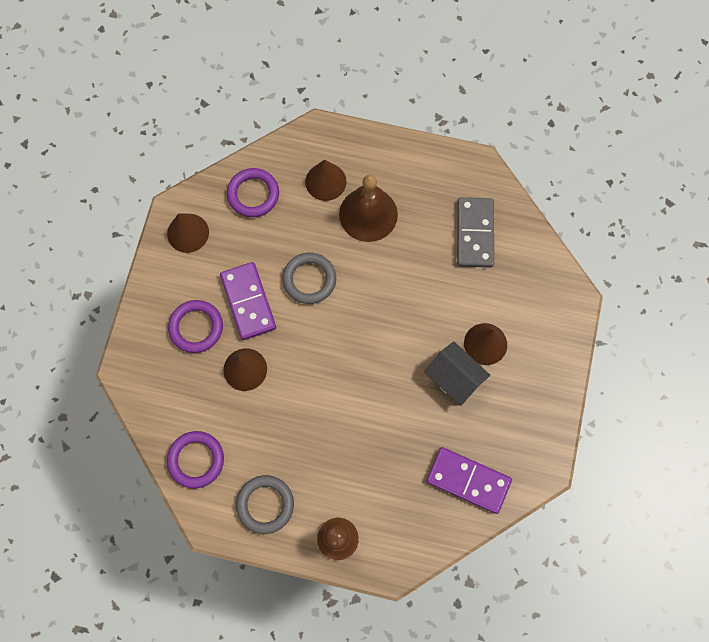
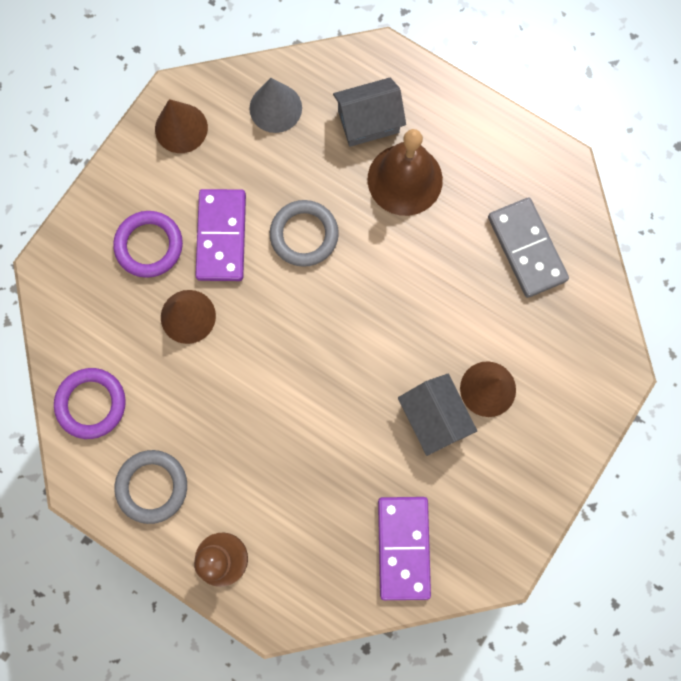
camera: 20 degrees right, 5 degrees up
purple ring [227,168,279,217] -> grey cone [249,78,302,133]
brown cone [305,160,346,201] -> grey house [333,78,406,147]
purple domino [426,447,512,514] -> purple domino turned 45 degrees clockwise [378,497,431,600]
grey domino [457,197,494,268] -> grey domino turned 45 degrees counterclockwise [488,197,569,298]

